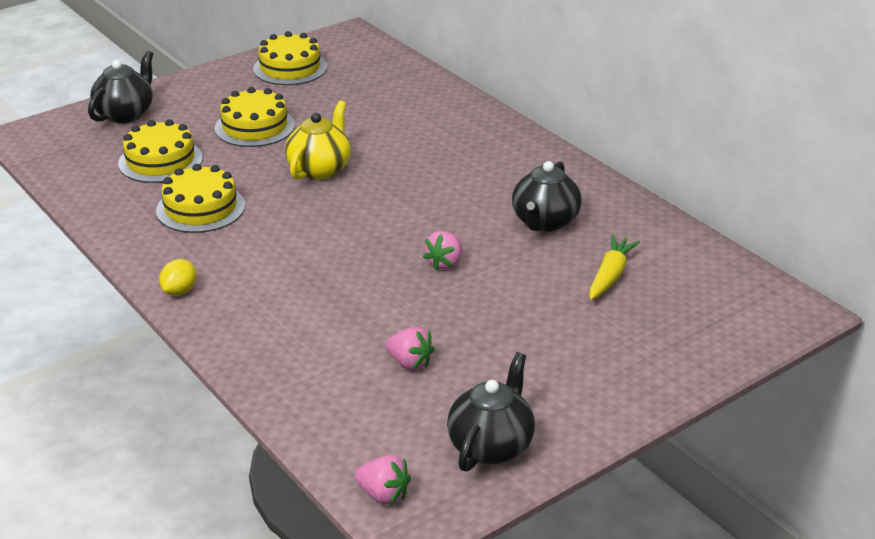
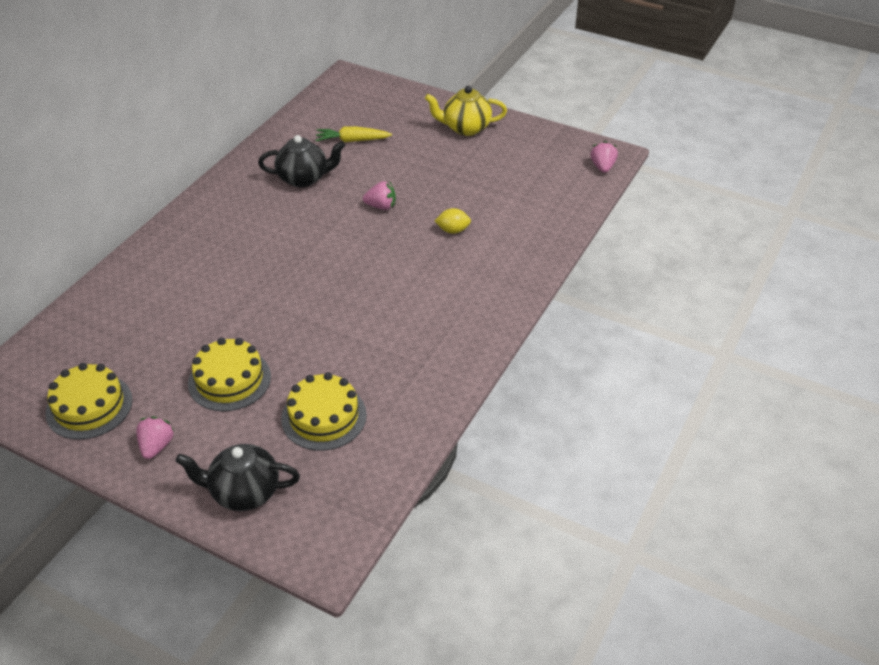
camera: 115 degrees left, 10 degrees up
yellow cake [156,164,245,233] -> none
yellow lemon [159,259,197,296] -> yellow lemon moved to [435,208,471,234]
yellow teapot [285,101,351,180] -> yellow teapot moved to [425,86,507,136]
pink strawberry [386,327,435,370] -> pink strawberry moved to [136,417,175,459]
black teapot [447,352,535,472] -> none

